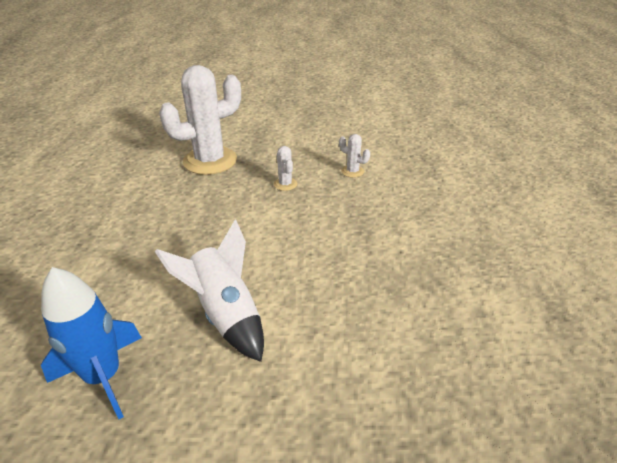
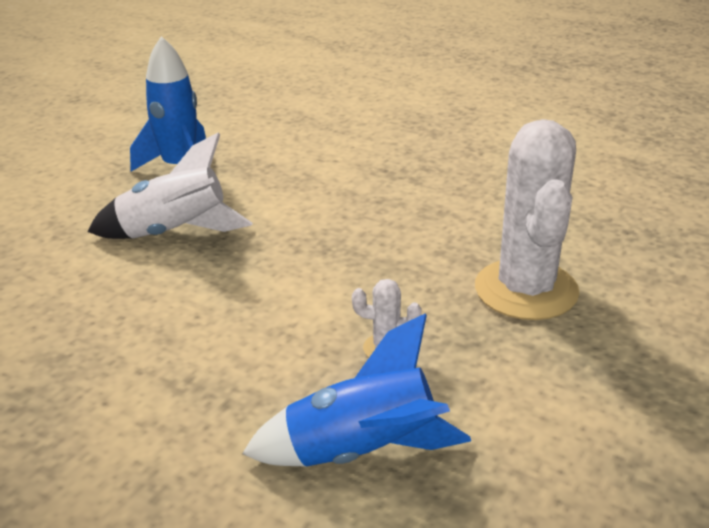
camera: 120 degrees right, 5 degrees down
white cactus [339,134,370,178] -> blue rocket [242,313,471,467]

